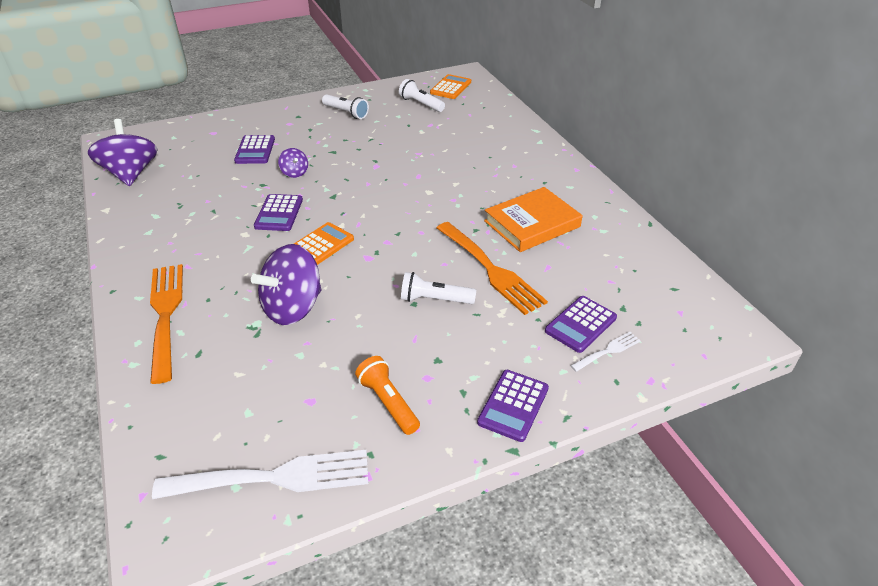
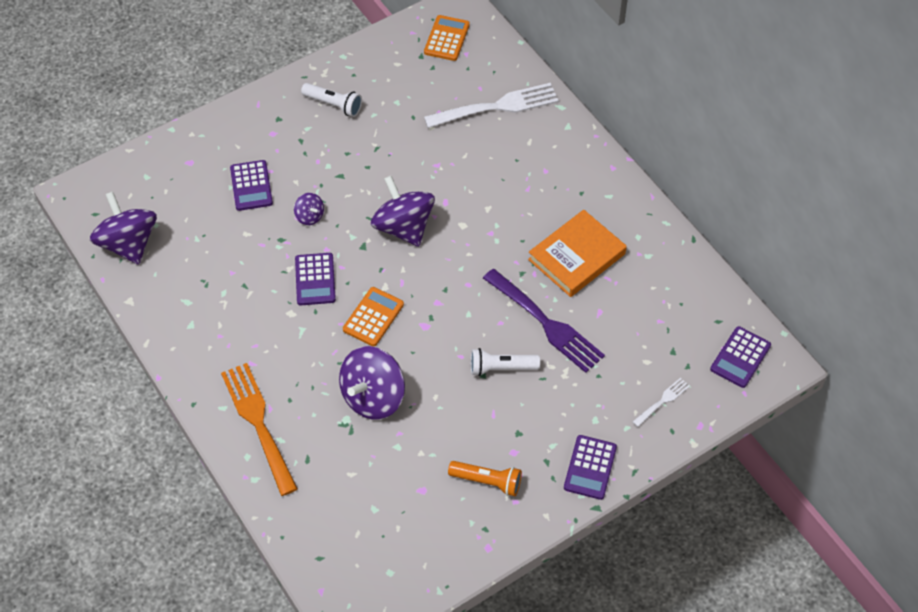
camera: 10 degrees left, 15 degrees up
white fork [152,450,368,499] -> white fork moved to [424,83,559,128]
orange flashlight [355,356,420,435] -> orange flashlight turned 150 degrees clockwise [448,461,522,496]
white flashlight [399,79,445,112] -> none
orange fork [437,222,548,315] -> purple fork [483,269,605,373]
purple calculator [545,296,617,353] -> purple calculator moved to [710,326,771,388]
none -> purple spinning top [371,176,435,247]

